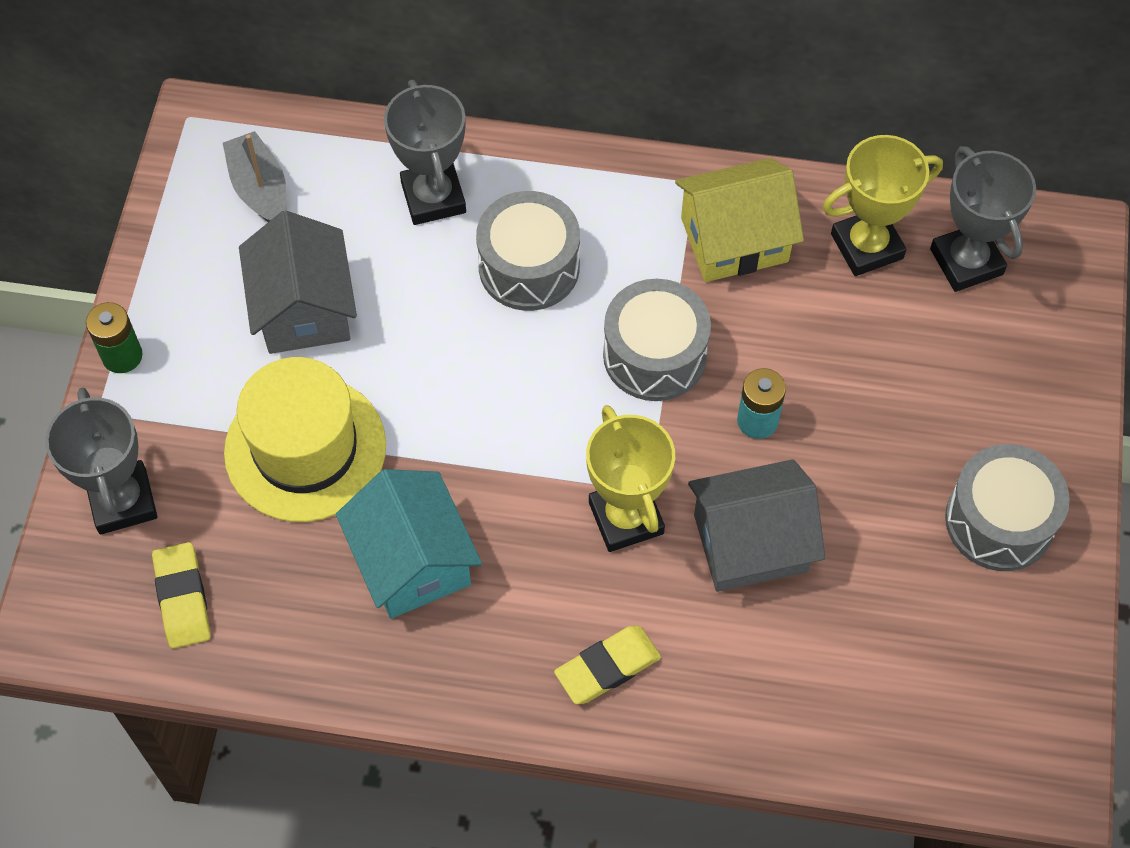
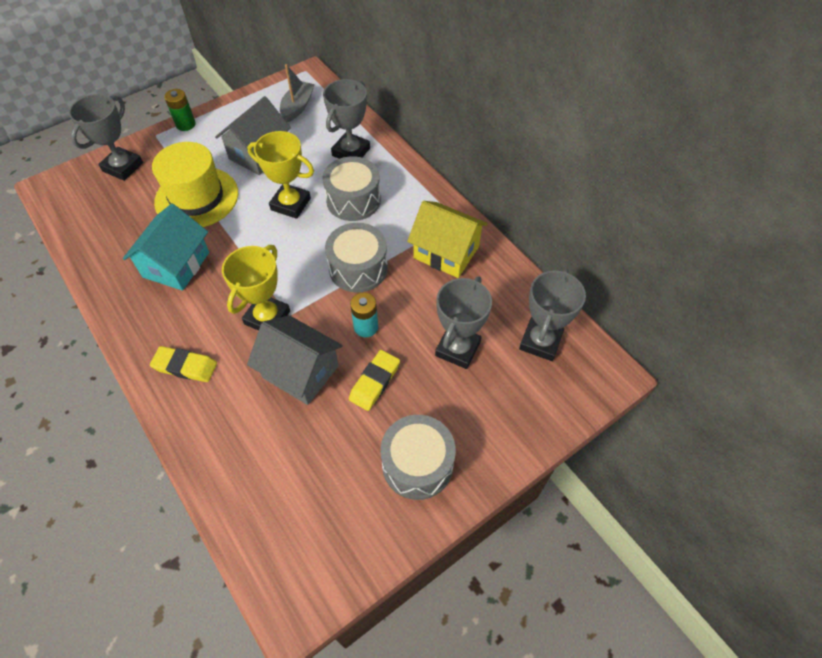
camera: 45 degrees right, 5 degrees down
yellow eraser [152,542,211,649] -> yellow eraser moved to [349,350,400,411]
yellow trophy [822,135,943,276] -> yellow trophy moved to [247,131,314,219]
none -> grey trophy [435,277,492,369]

